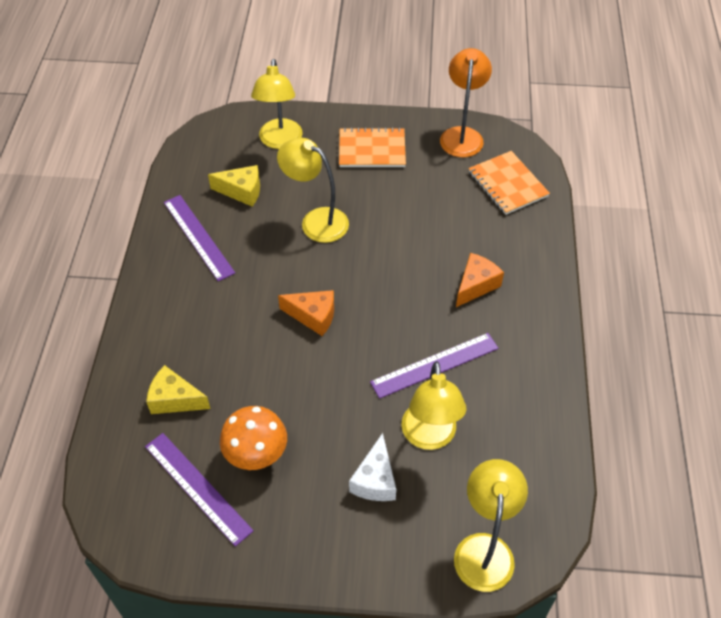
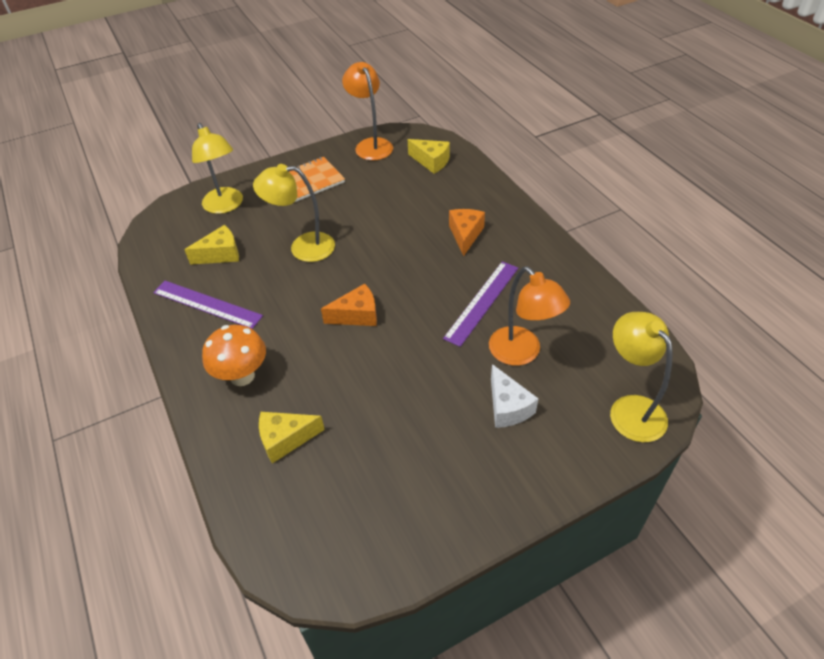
camera: 30 degrees left, 5 degrees down
purple ruler [145,433,254,547] -> none
orange mushroom [220,406,287,470] -> orange mushroom moved to [202,325,266,386]
yellow lamp [401,361,466,450] -> orange lamp [489,266,570,366]
orange notebook [468,151,550,215] -> yellow cheese [408,139,450,174]

